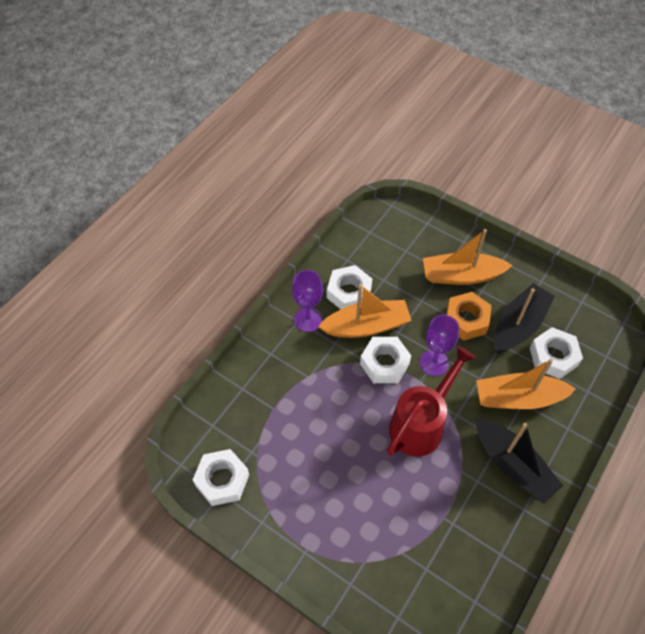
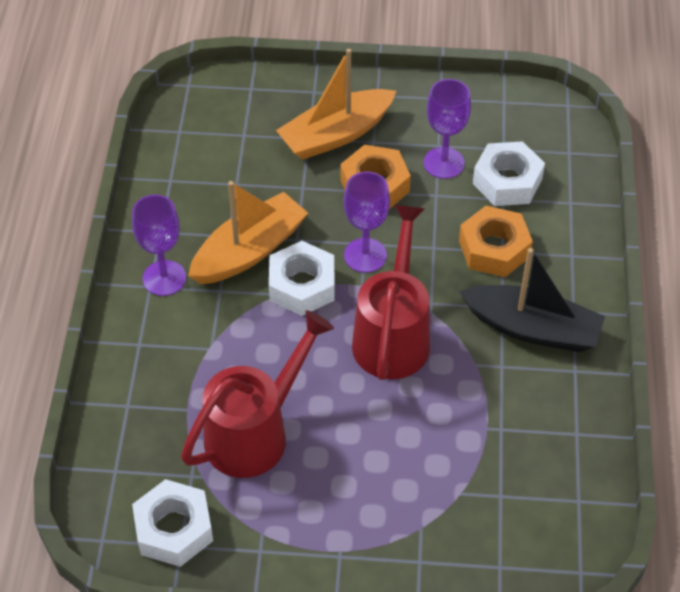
camera: 30 degrees left, 5 degrees down
white nut [327,265,372,309] -> none
orange boat [476,359,576,409] -> orange nut [459,206,533,277]
black boat [494,283,555,353] -> purple goblet [423,79,471,179]
none -> red watering can [181,310,334,478]

